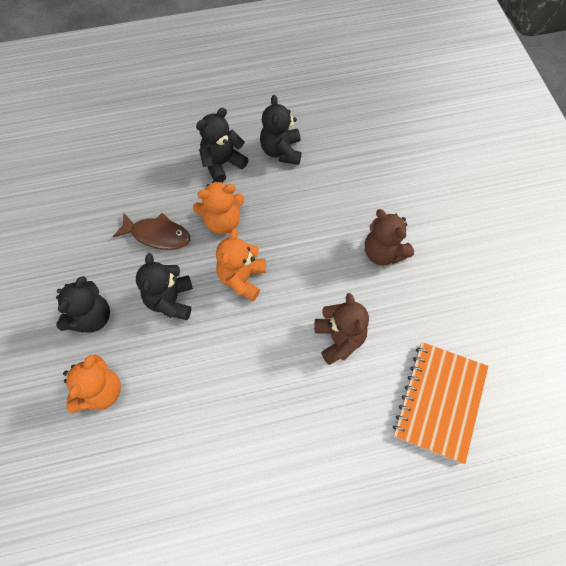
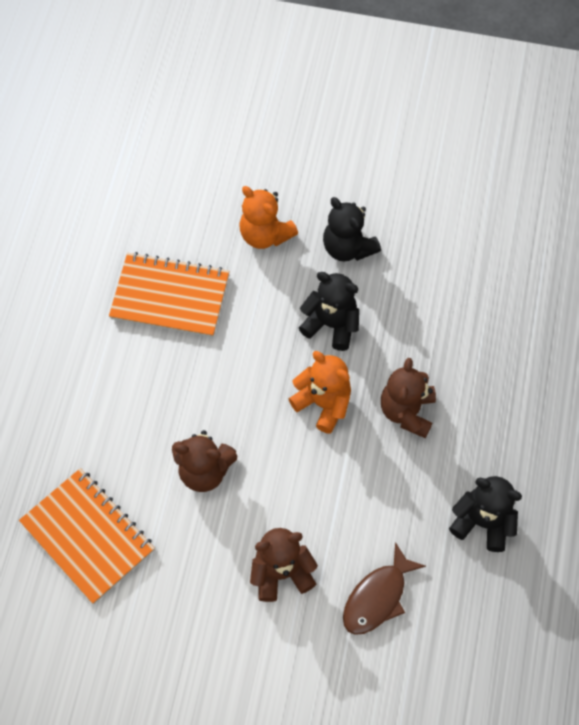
camera: 115 degrees right, 0 degrees up
brown fish [112,212,190,250] -> brown fish moved to [343,542,426,635]
orange teddy bear [193,181,245,234] -> brown teddy bear [381,358,436,438]
black teddy bear [196,108,248,182] -> none
none -> orange notebook [109,252,229,338]

